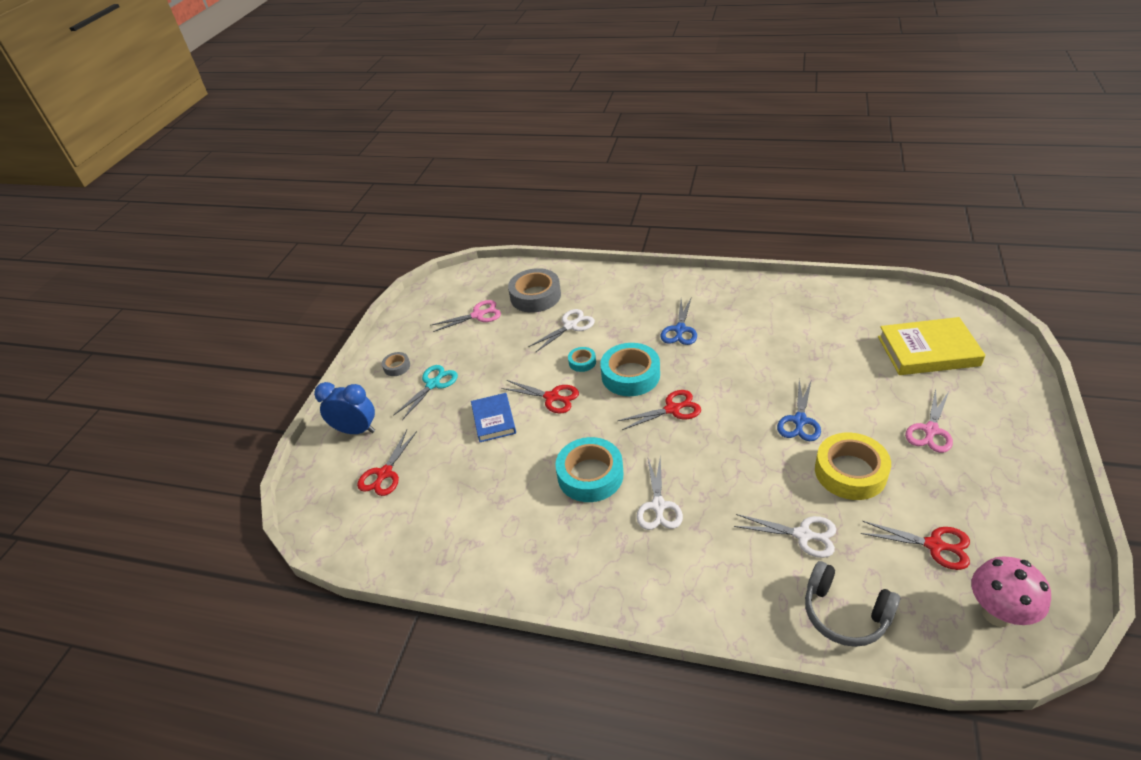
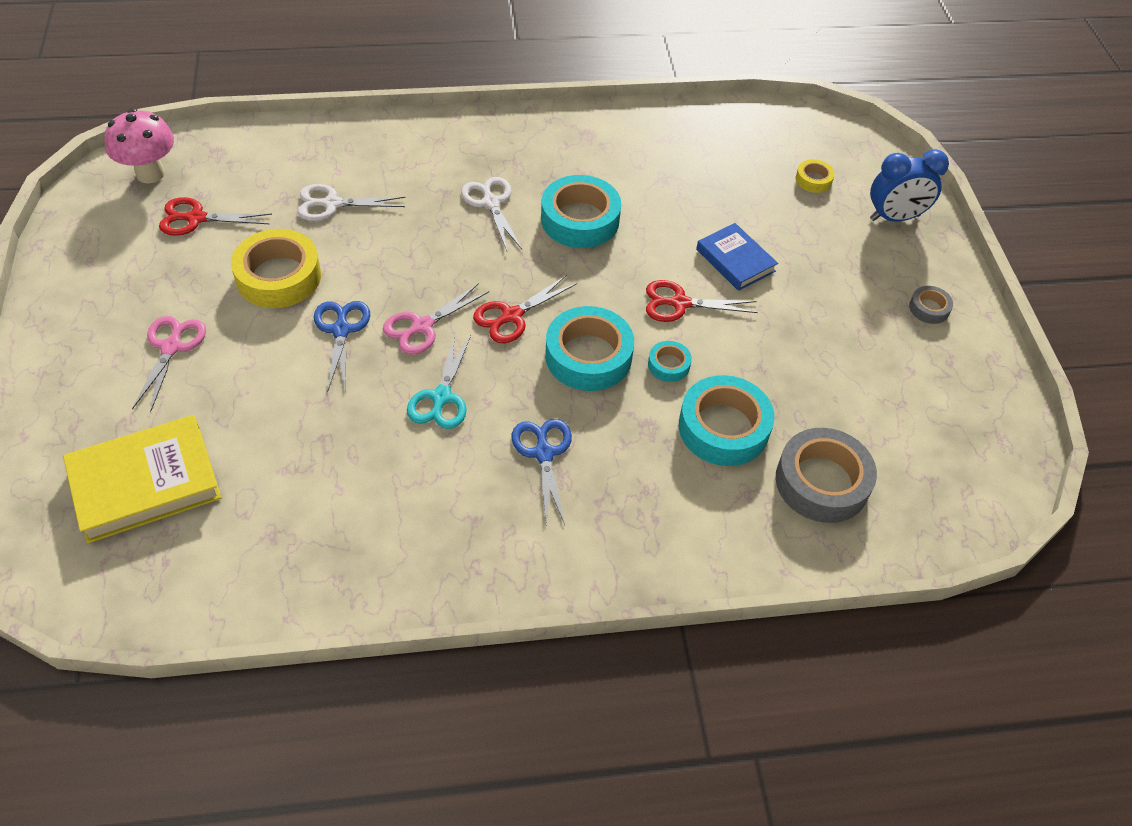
camera: 150 degrees right, 10 degrees up
red scissors [357,430,417,496] -> yellow tape [796,159,835,193]
turquoise scissors [394,365,458,420] -> turquoise scissors moved to [407,333,471,429]
pink scissors [430,300,501,332] -> pink scissors moved to [383,283,489,355]
white scissors [529,309,595,353] -> turquoise tape [679,375,774,466]
grey headphones [805,561,900,647] -> none

